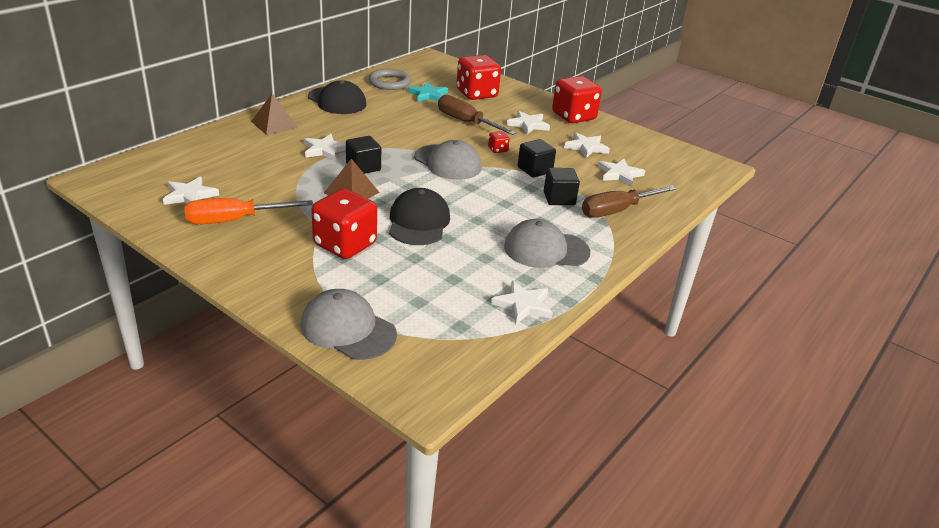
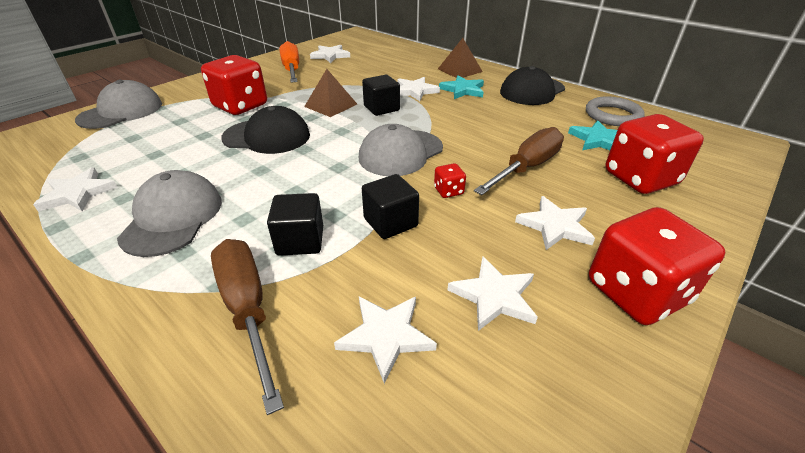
camera: 95 degrees right, 5 degrees up
none -> turquoise star [439,75,484,99]

